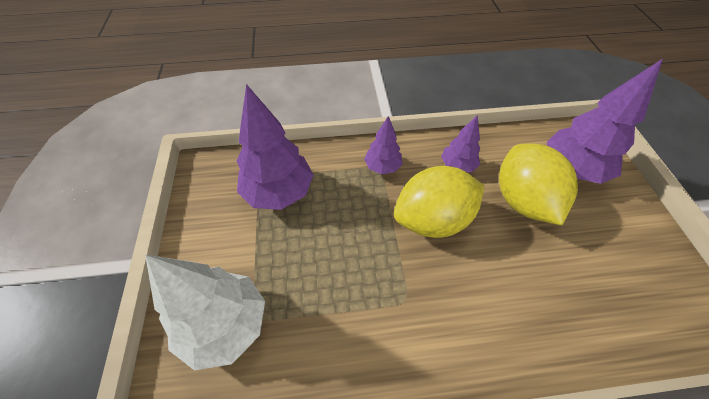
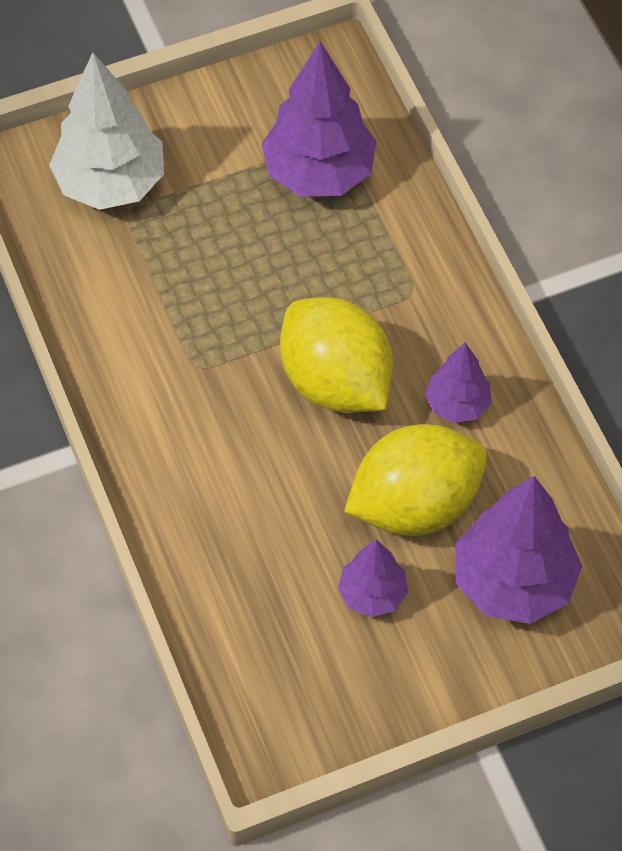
camera: 75 degrees right, 5 degrees up
purple tree [364,116,403,174] -> purple tree moved to [338,539,408,617]

